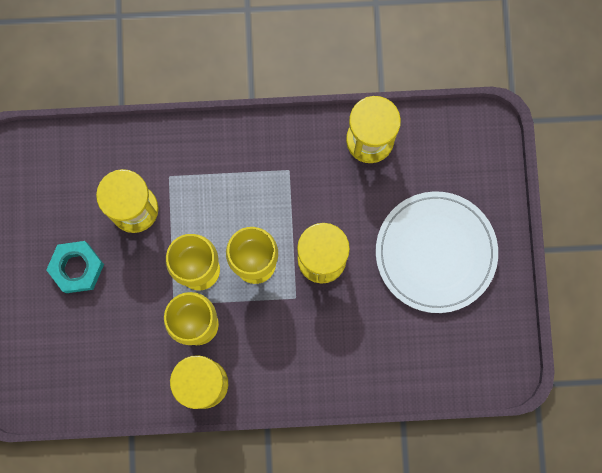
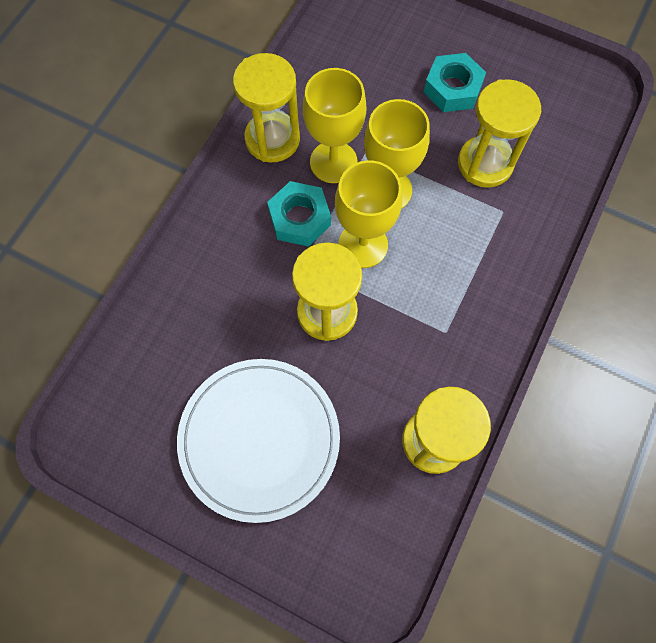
camera: 120 degrees right, 10 degrees down
none -> turquoise nut [267,181,331,247]

